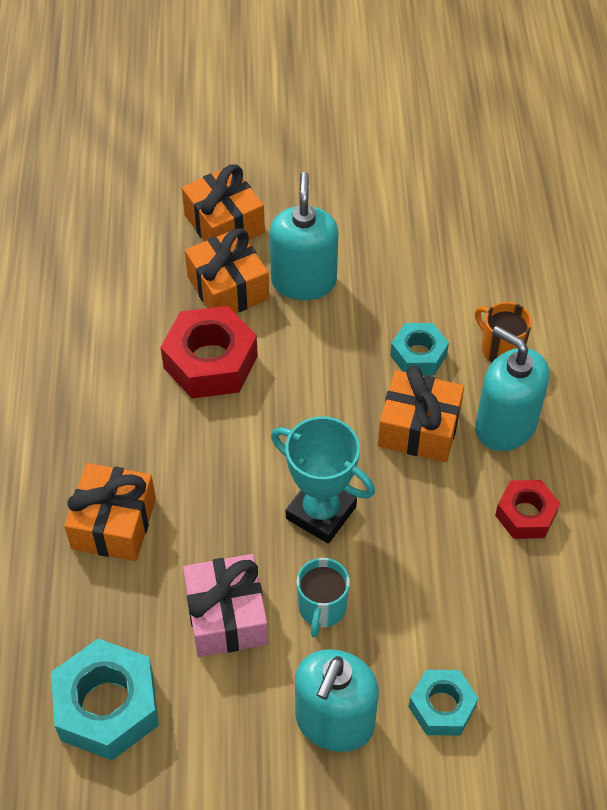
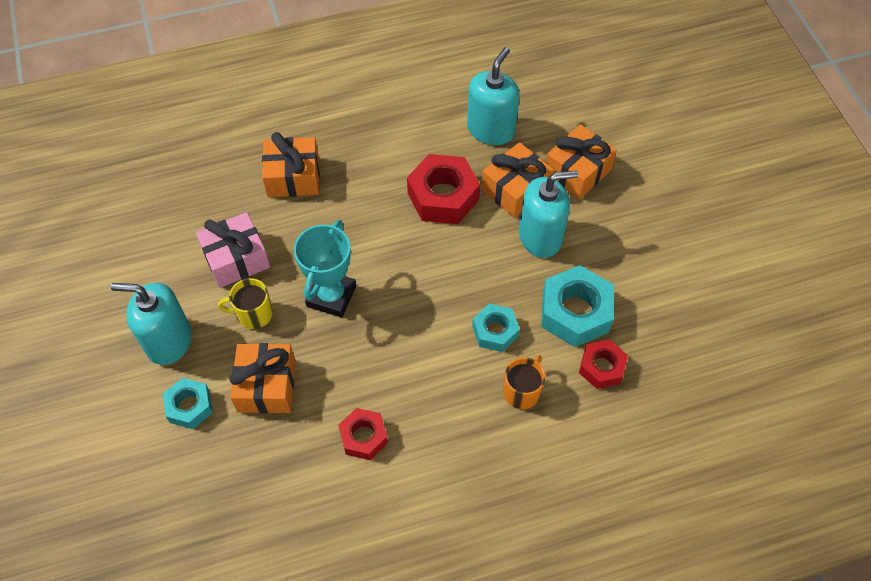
camera: 75 degrees right, 5 degrees up
turquoise nut [51,639,159,760] -> turquoise nut moved to [541,265,614,347]
turquoise mug [297,558,350,638] -> yellow mug [218,278,273,329]
orange gift [378,365,464,462] -> orange gift moved to [229,343,296,414]
turquoise soap dispenser [475,326,549,451] -> turquoise soap dispenser moved to [467,47,520,145]
none -> red nut [579,339,628,389]

